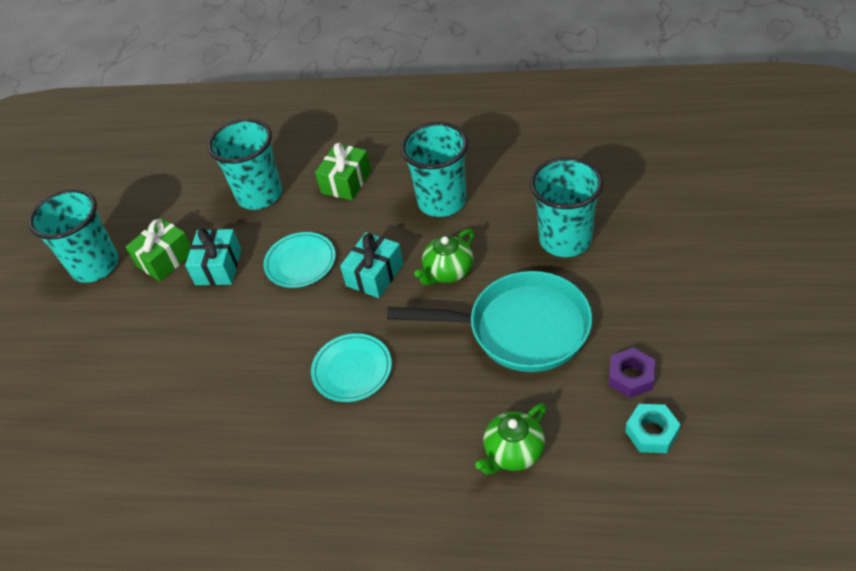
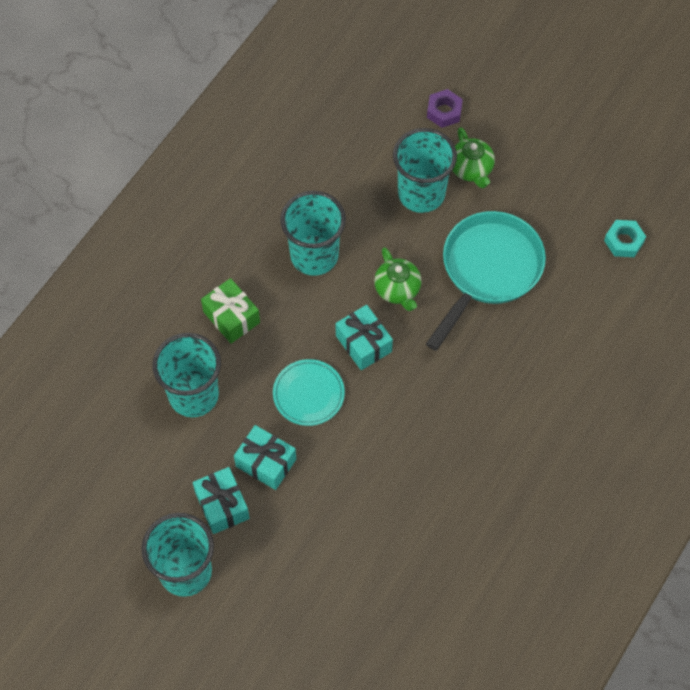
camera: 70 degrees left, 15 degrees up
green gift [125,218,191,281] -> turquoise gift [193,467,250,534]
turquoise plate [311,333,392,402] -> none
green teapot [475,403,546,475] -> green teapot moved to [452,127,495,189]
purple nut [609,347,655,398] -> purple nut moved to [427,89,463,128]

